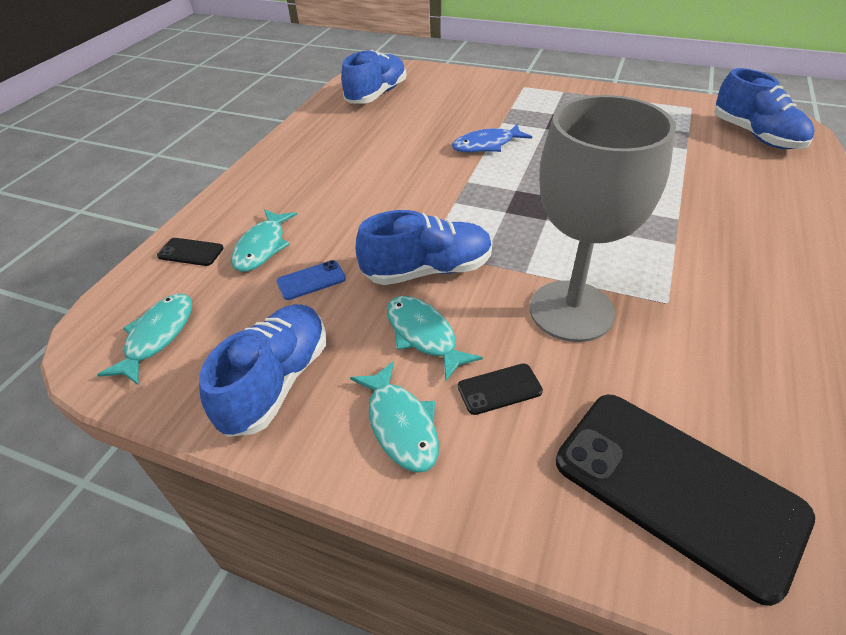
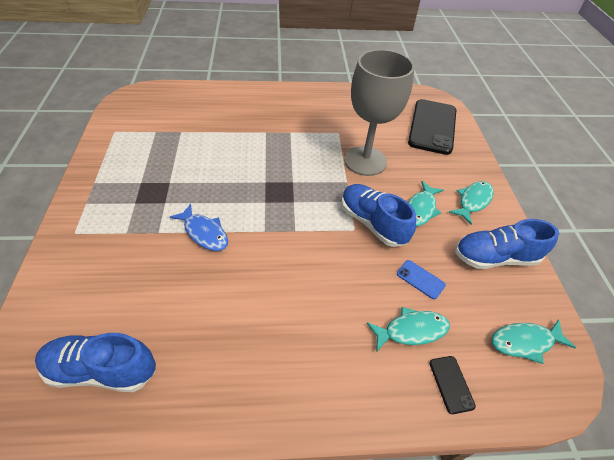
camera: 120 degrees left, 5 degrees up
black phone [458,363,543,415] -> none
blue shoe [714,68,814,149] -> none

